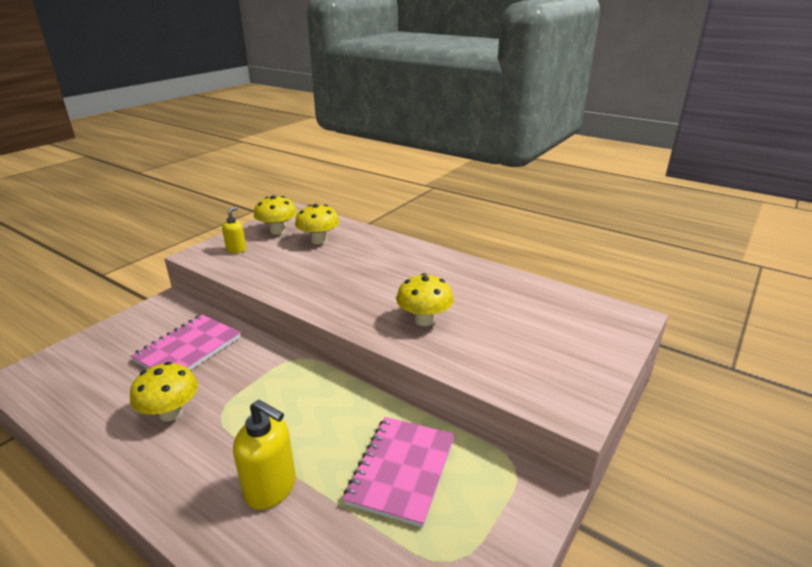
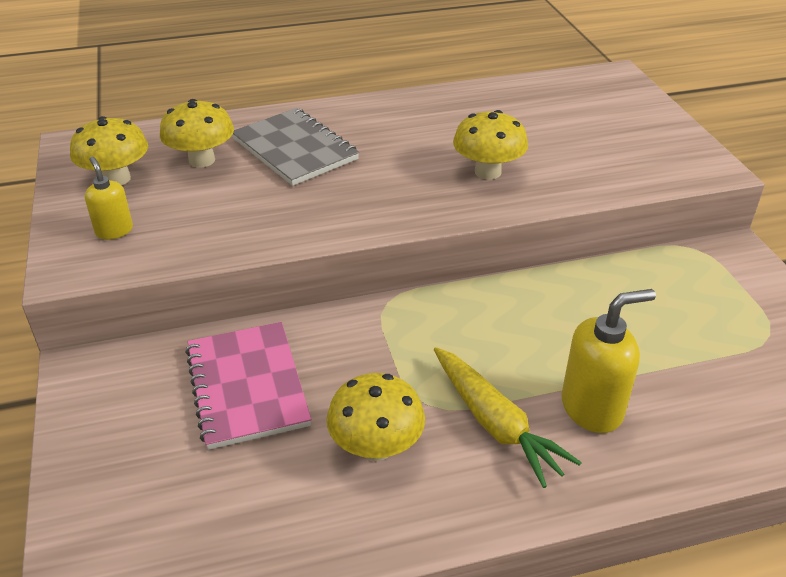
camera: 50 degrees left, 10 degrees up
pink notebook [343,417,455,528] -> none
none -> grey notebook [233,108,359,186]
none -> yellow carrot [434,347,582,488]

